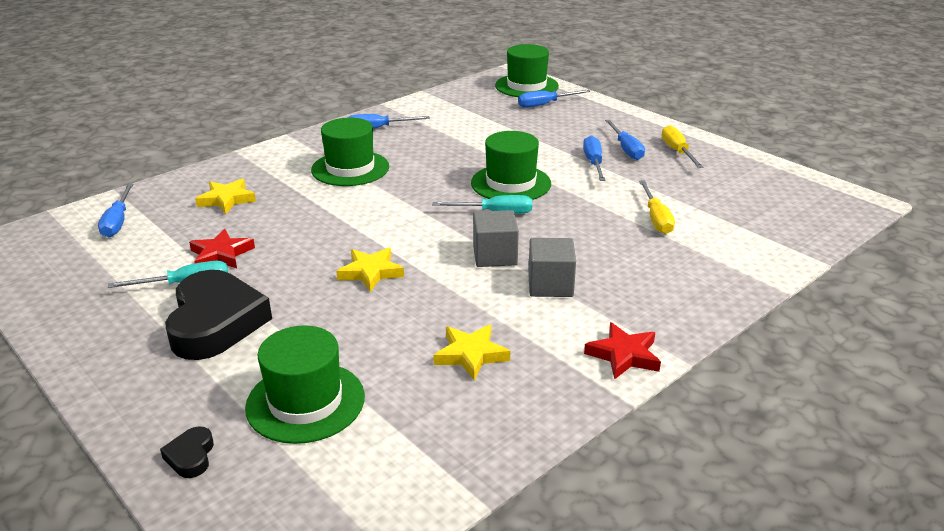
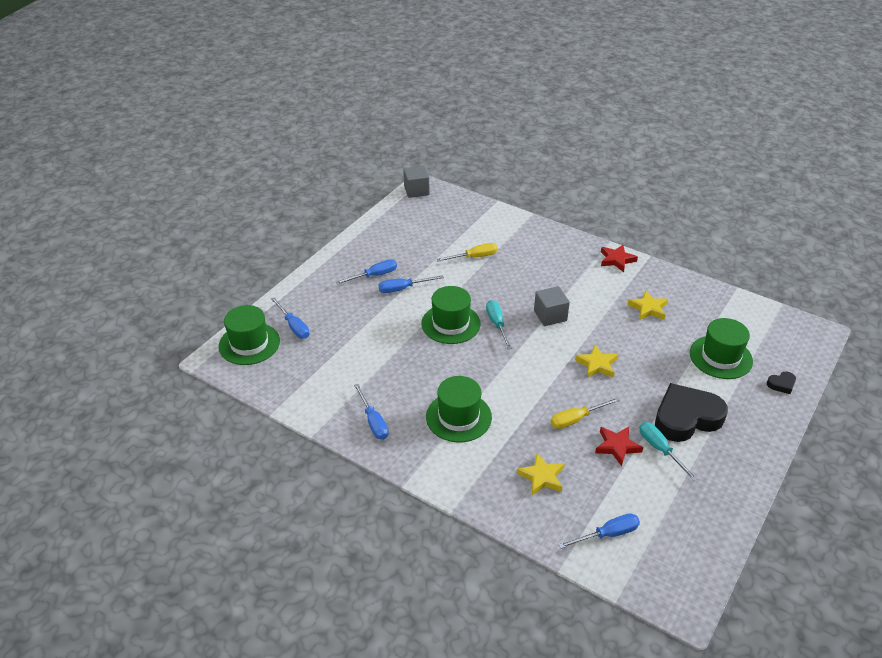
camera: 105 degrees left, 10 degrees up
grey cube [528,238,576,297] -> grey cube moved to [403,166,429,198]
yellow screwdriver [662,125,704,168] -> yellow screwdriver moved to [551,397,620,429]

